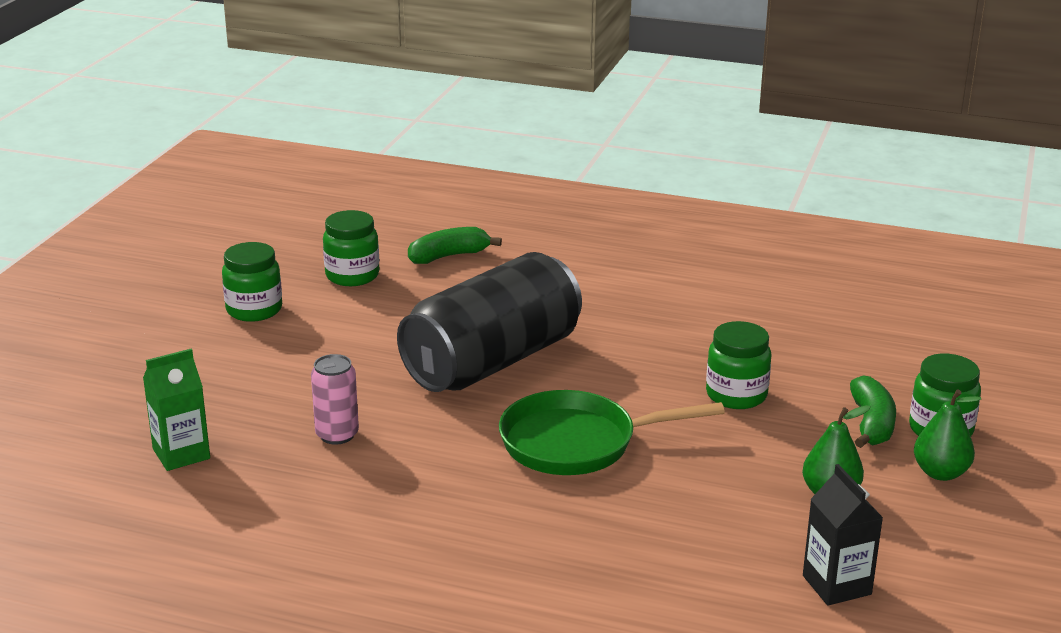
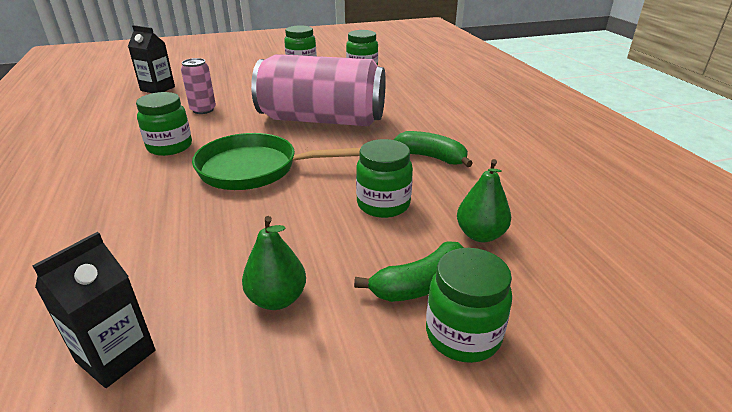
camera: 55 degrees right, 5 degrees up
green carton [143,349,210,471] -> black carton [128,25,175,93]
black can [397,252,582,392] -> pink can [251,54,386,126]
green banana [408,227,502,264] -> green banana moved to [394,131,473,167]
green pan [499,390,725,475] -> green pan turned 45 degrees counterclockwise [192,133,360,190]
green pear [914,389,981,481] -> green pear moved to [457,159,511,242]
none -> green jar [136,92,192,156]

